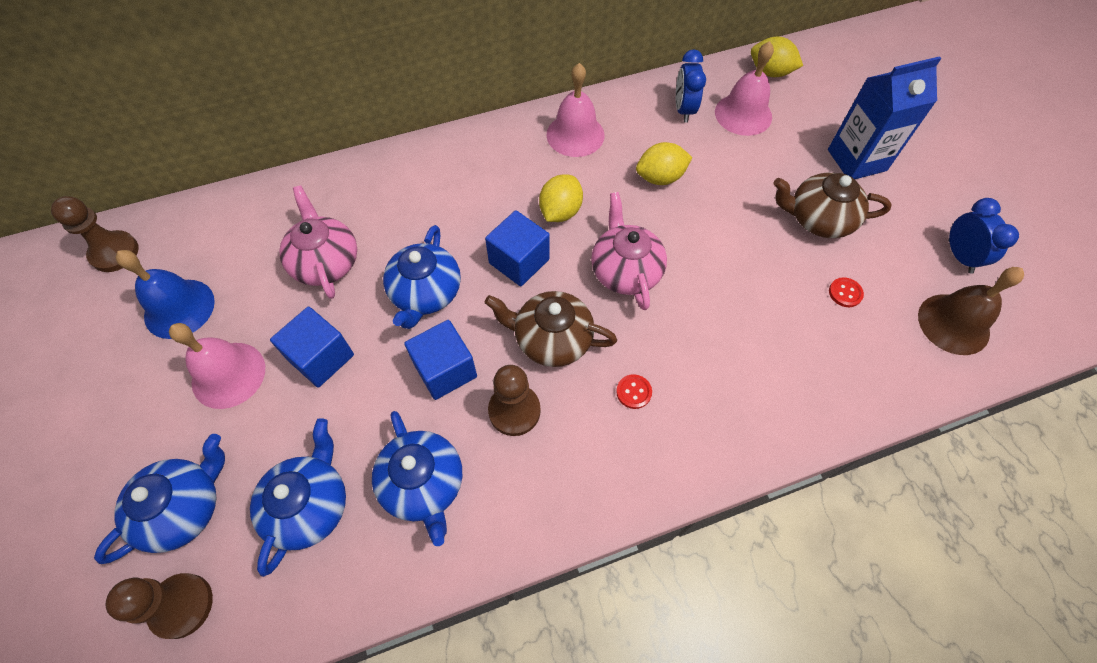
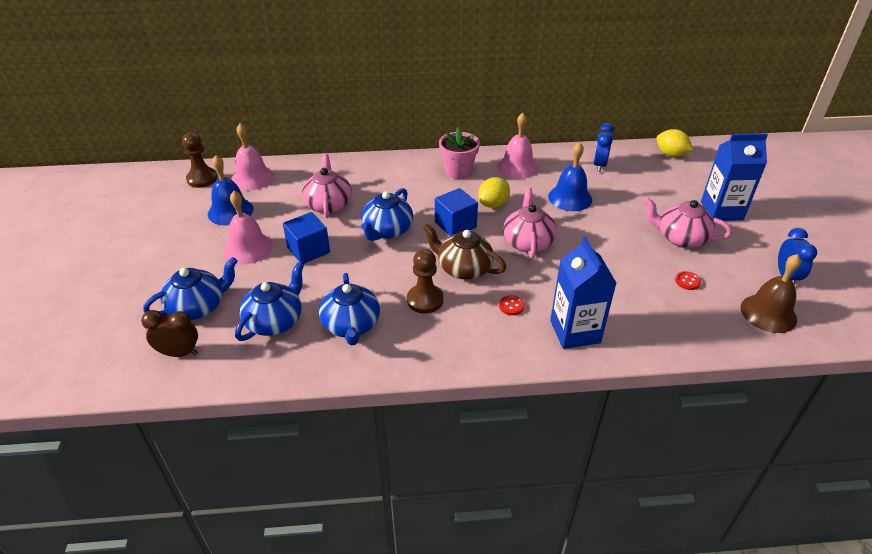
camera: 15 degrees right, 20 degrees down
brown pawn [106,573,213,639] -> brown clock [141,310,198,357]
blue cube [404,320,477,400] -> none
yellow lemon [636,142,693,185] -> blue bell [548,142,592,211]
pink bell [715,41,774,136] -> pink bell moved to [231,123,274,190]
brown teapot [774,173,892,238] -> pink teapot [644,198,732,248]
none -> pink flower pot [439,127,480,179]
none -> blue carton [550,237,617,349]

